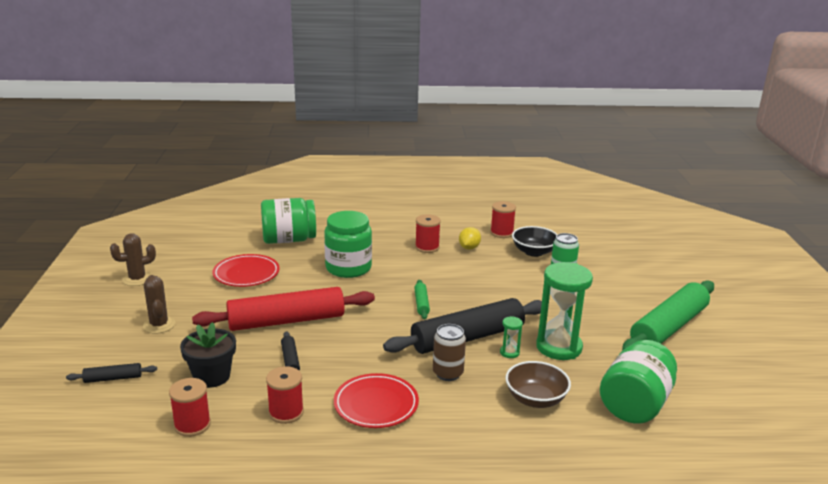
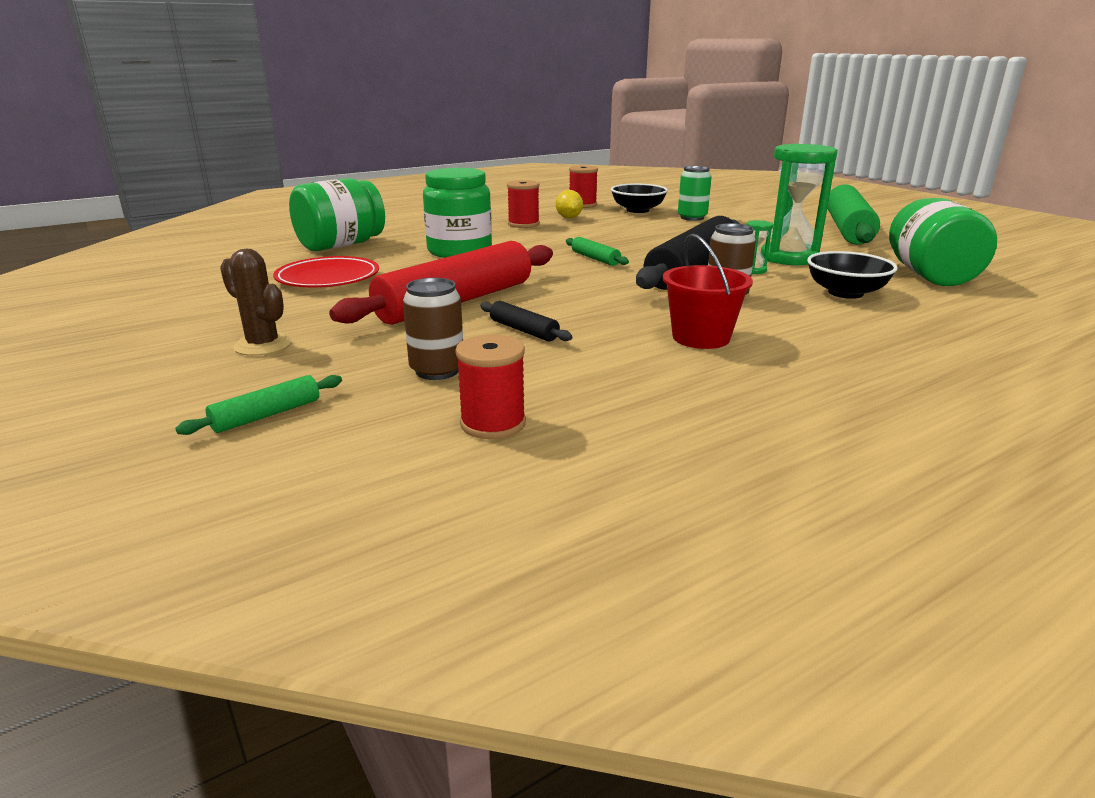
camera: 30 degrees left, 0 degrees up
black rolling pin [66,363,157,383] -> green rolling pin [175,375,342,435]
brown cactus [110,233,156,286] -> none
black flower pot [180,322,236,388] -> brown can [403,278,463,380]
red spool [266,366,304,424] -> none
red plate [334,373,419,428] -> red bucket [663,234,753,349]
brown bowl [505,361,571,408] -> black bowl [807,251,897,299]

